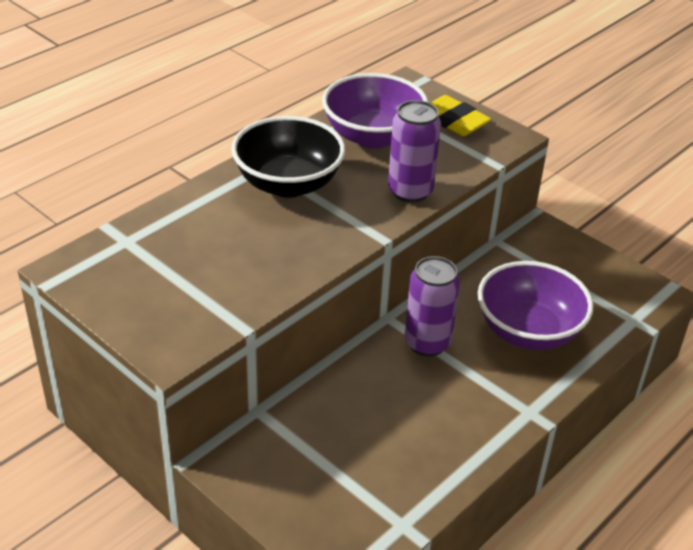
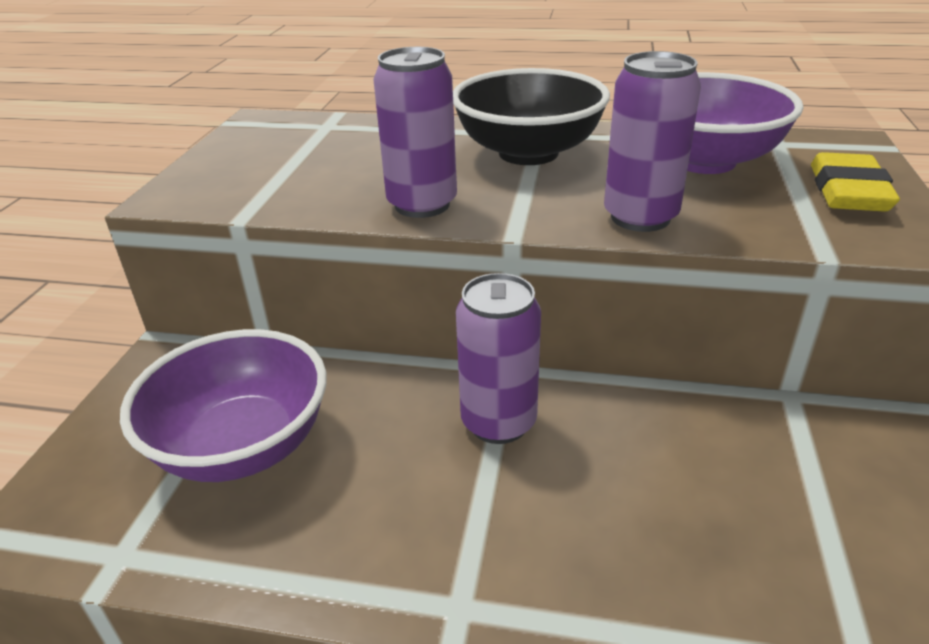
camera: 60 degrees right, 5 degrees down
purple bowl [478,261,594,350] -> purple bowl moved to [120,329,326,482]
none -> purple can [373,47,457,218]

